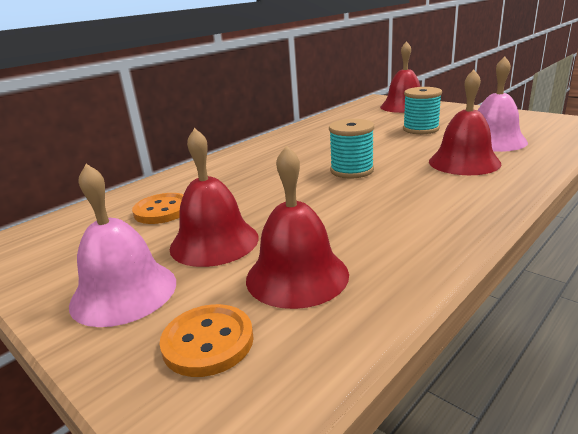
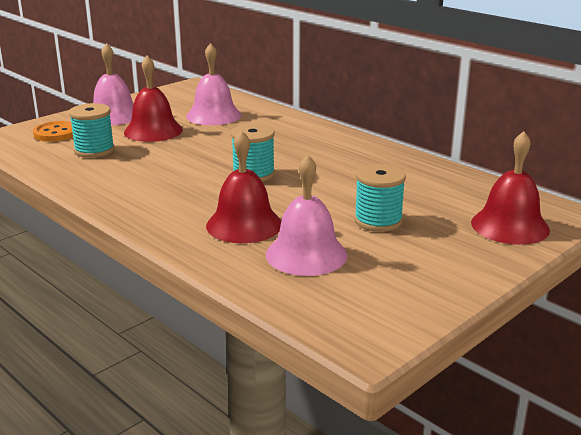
camera: 90 degrees right, 0 degrees up
orange button [132,193,184,224] -> pink bell [186,43,241,125]
red bell [246,145,349,309] -> turquoise spool [69,103,115,158]

